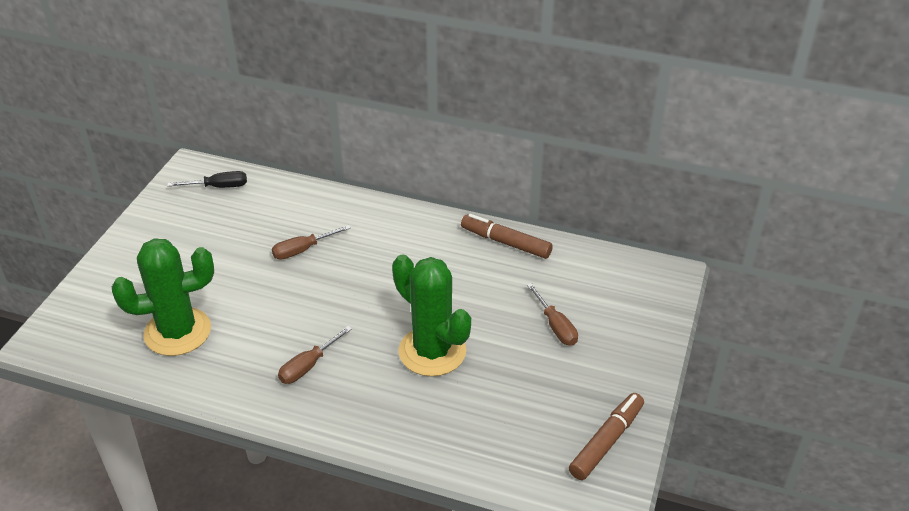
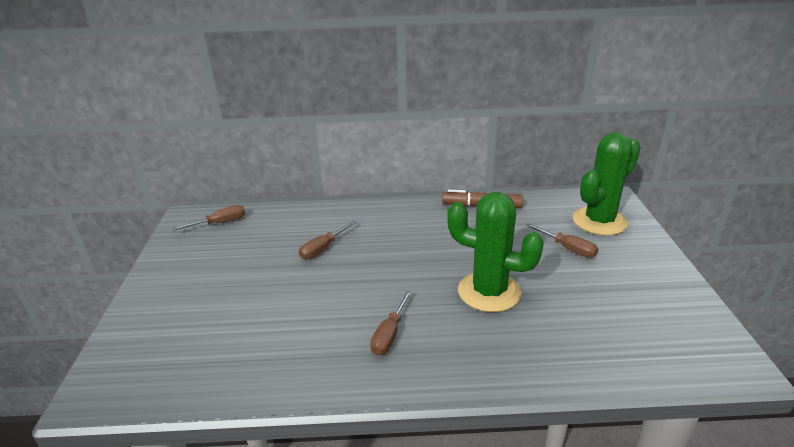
camera: 20 degrees left, 10 degrees down
green cactus [112,238,214,356] -> green cactus moved to [573,132,641,236]
black screwdriver [167,171,247,188] -> brown screwdriver [173,205,245,231]
brown marker [569,393,644,480] -> none

